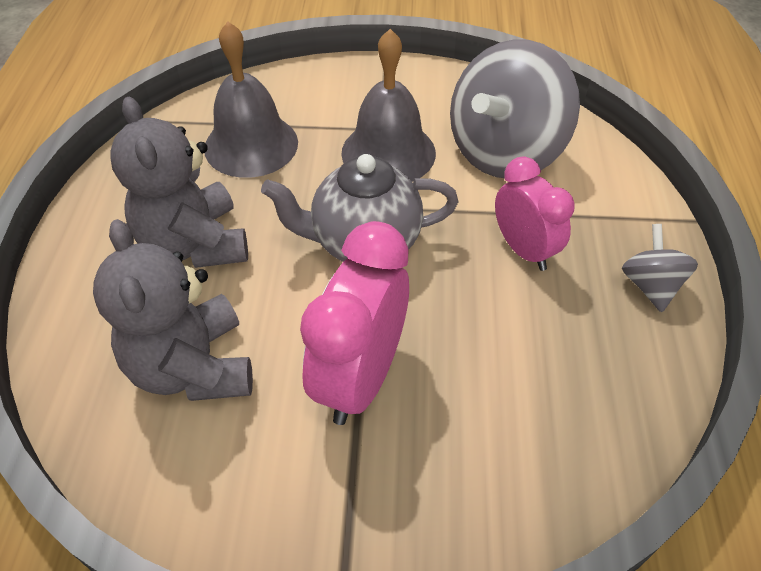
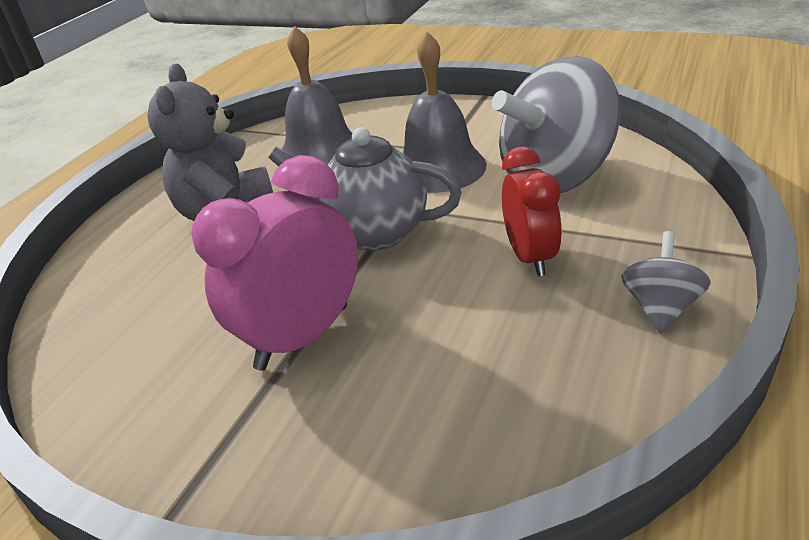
camera: 25 degrees right, 15 degrees down
grey teddy bear [93,219,253,401] -> none
pink clock [495,156,575,271] -> red clock [502,147,562,276]

